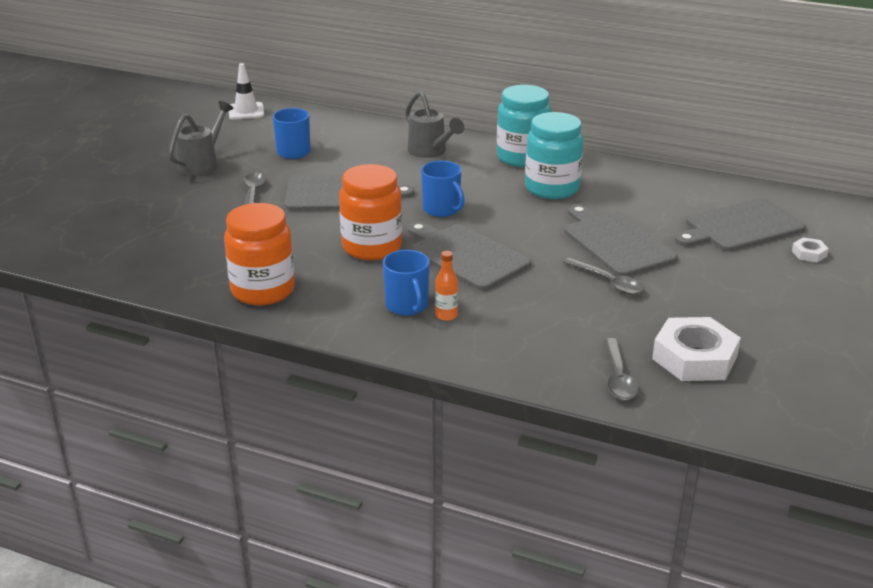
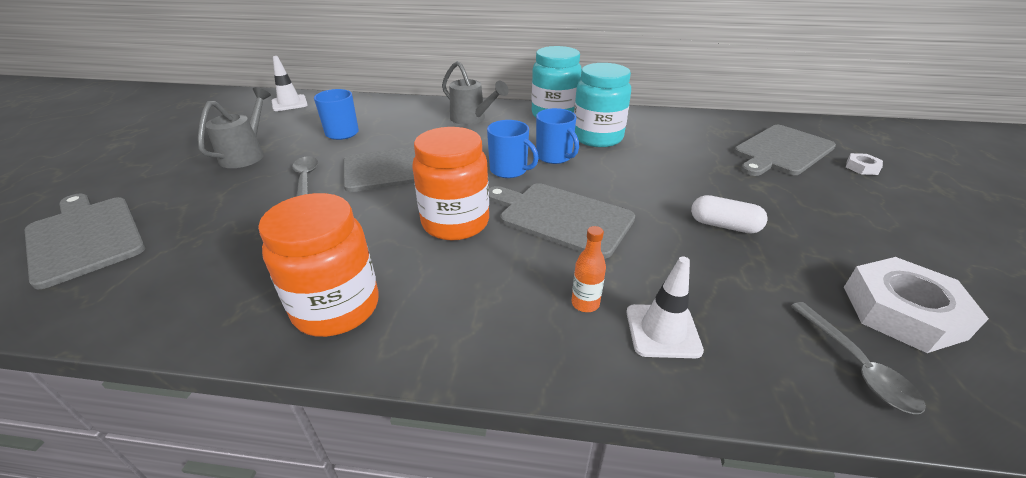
camera: 15 degrees left, 5 degrees up
blue mug [383,250,430,316] -> blue mug moved to [536,108,579,164]
grey cutting board [564,204,678,276] -> grey cutting board moved to [25,193,146,289]
grey spoon [564,257,644,295] -> white capsule [691,195,768,234]
none -> white traffic cone [627,257,704,358]

